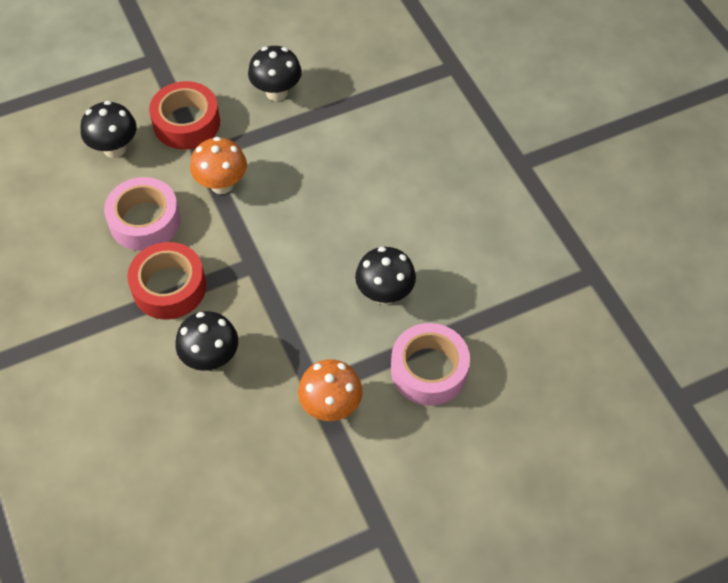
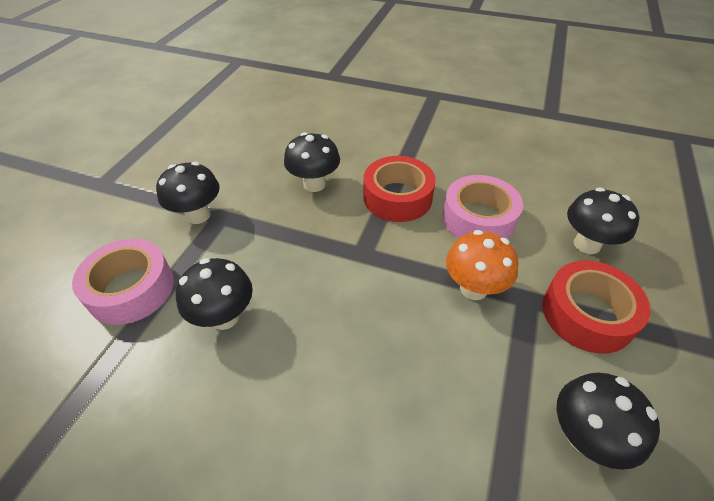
camera: 135 degrees right, 10 degrees down
orange mushroom [298,359,362,421] -> black mushroom [156,162,220,224]

